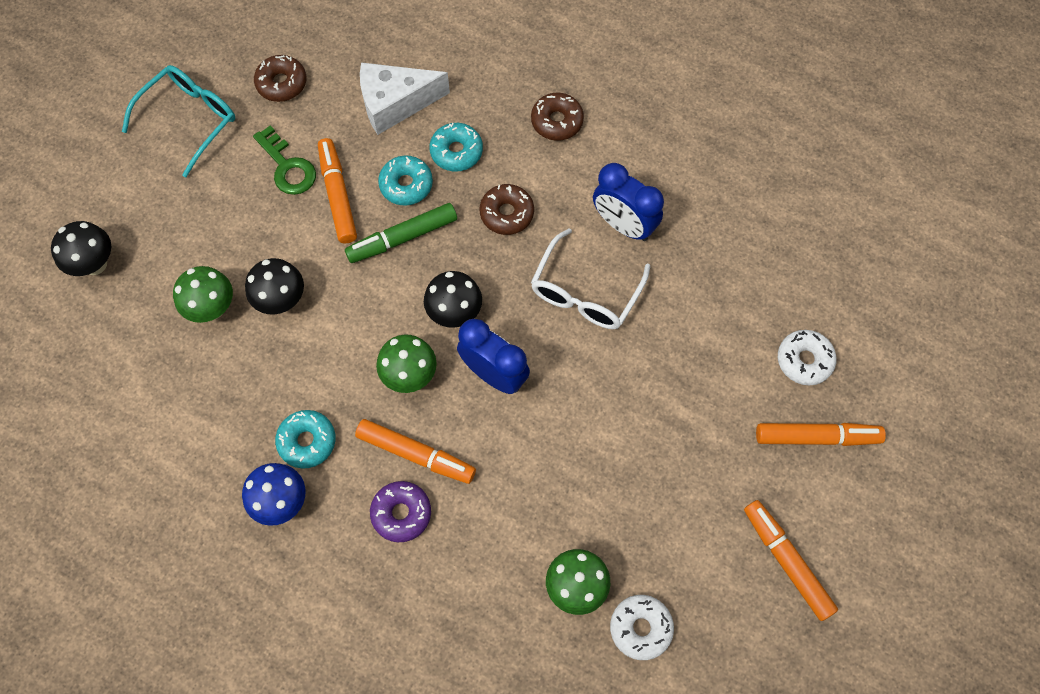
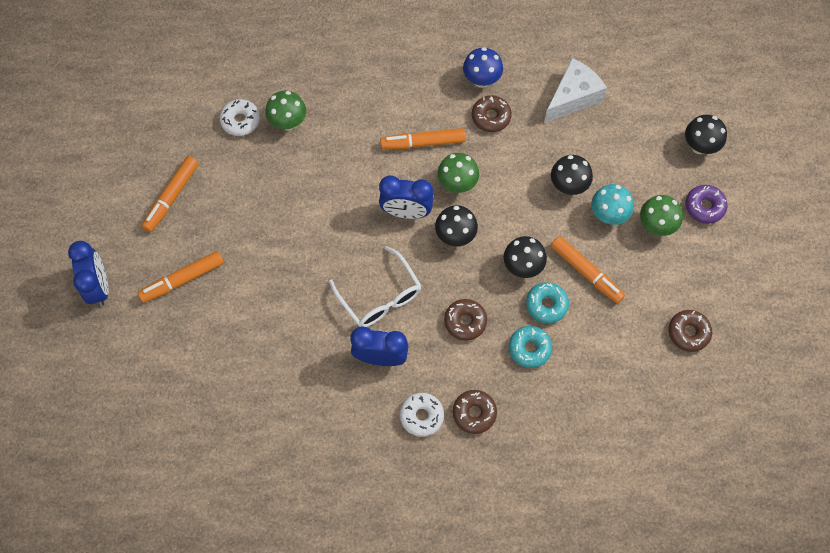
camera: 150 degrees right, 0 degrees up
turquoise glasses [122,65,236,177] -> none
green mushroom [173,266,233,323] -> green mushroom moved to [640,195,683,236]
green key [253,125,316,195] -> none
turquoise donut [275,410,336,469] -> brown donut [472,95,512,132]
green marker [345,203,457,263] -> black mushroom [504,236,547,278]
white cheese [360,62,450,135] -> white cheese moved to [544,58,607,123]
purple donut [370,481,431,542] -> purple donut moved to [686,185,727,224]
white glasses [531,228,650,329] -> white glasses turned 150 degrees clockwise [329,246,421,327]
orange marker [744,500,838,621] -> orange marker turned 90 degrees clockwise [142,156,199,232]
white donut [778,330,837,385] -> white donut moved to [400,393,444,437]
none -> blue clock [68,241,109,306]
none -> turquoise mushroom [591,184,634,225]

